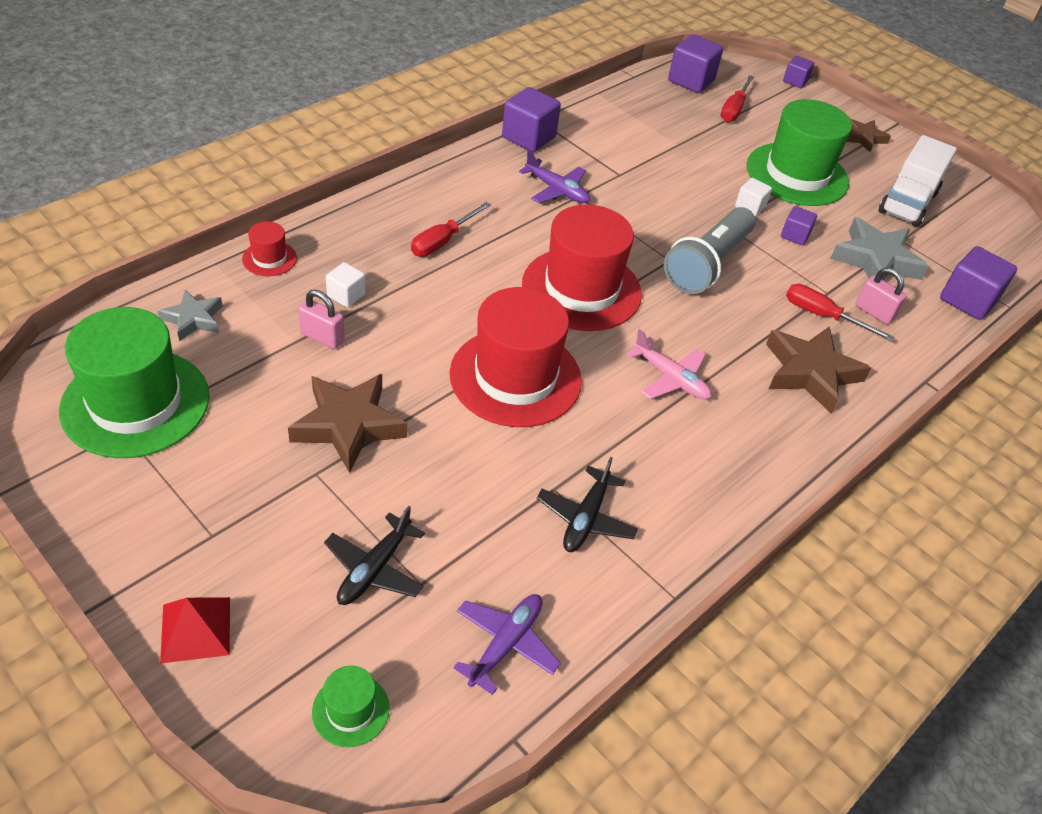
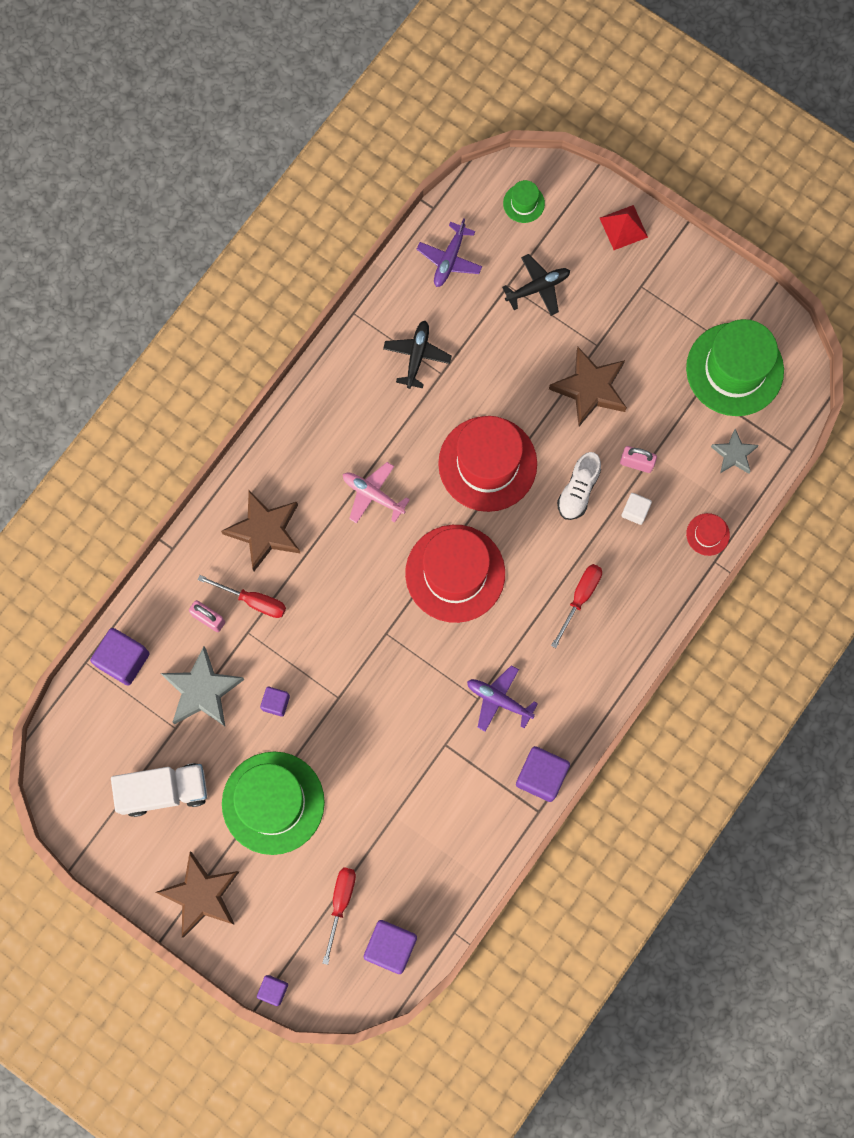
camera: 175 degrees right, 30 degrees up
black plane [324,506,425,605] -> black plane turned 45 degrees clockwise [502,254,570,316]
grey flashlight [664,207,755,294] -> none
white cube [735,178,772,216] -> none
brown star [847,119,891,152] -> brown star [156,852,239,938], size x1.71
white truck [878,135,957,227] -> white truck turned 60 degrees clockwise [111,763,207,817]
none -> white shoe [557,452,601,520]

